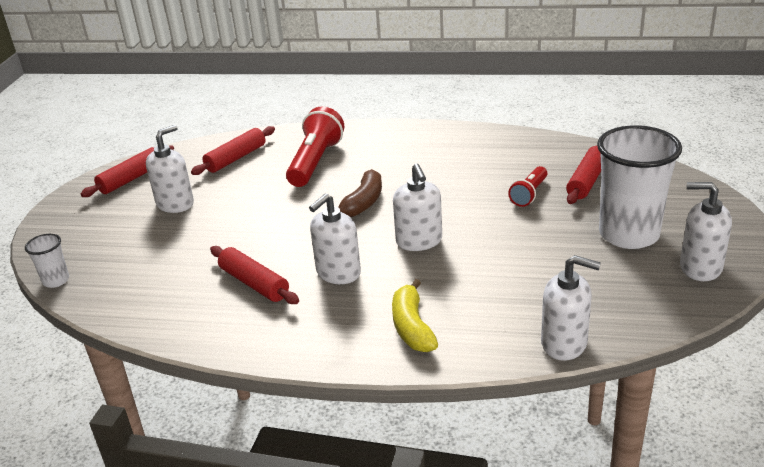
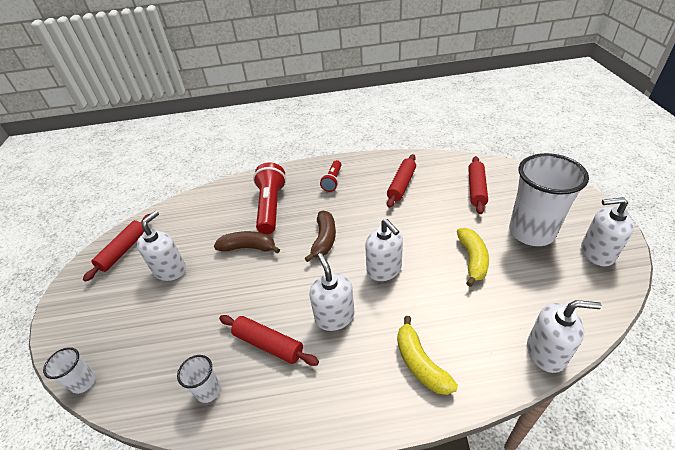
camera: 15 degrees left, 10 degrees up
red rolling pin [191,126,275,175] -> red rolling pin moved to [387,154,416,208]
white soap dispenser [309,193,361,284] -> white soap dispenser turned 135 degrees clockwise [309,253,354,331]
red flashlight [508,166,547,207] -> red flashlight moved to [320,160,341,192]
none -> white cup [177,355,221,403]
none -> brown banana [214,231,280,254]
none -> yellow banana [457,228,489,287]

